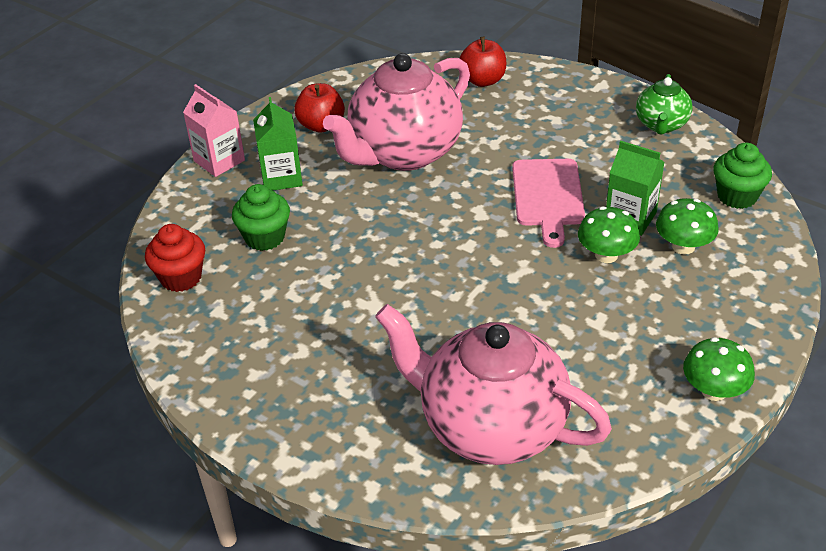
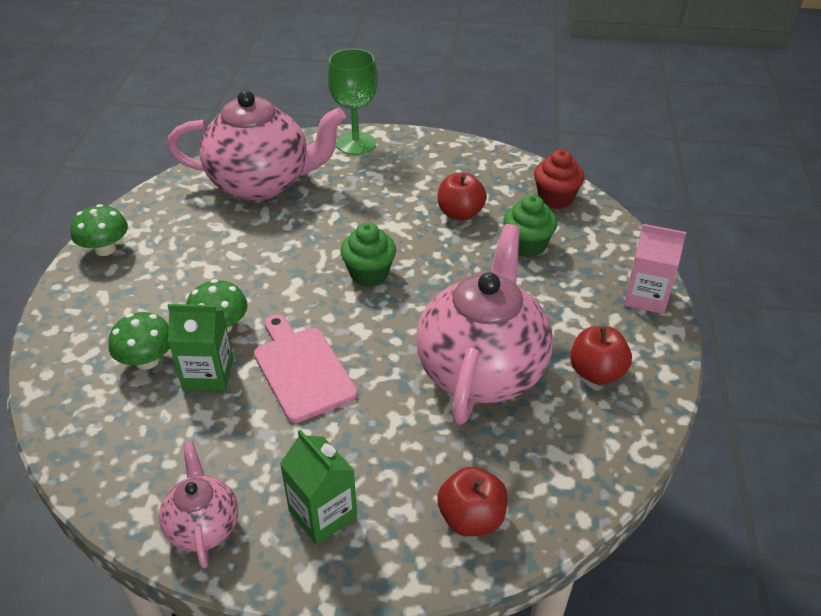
camera: 150 degrees right, 0 degrees up
green carton [253,97,303,190] -> green carton moved to [280,429,358,545]
green teapot [636,74,693,135] -> pink teapot [159,441,238,568]
green cupcake [713,142,772,209] -> green cupcake moved to [341,222,396,287]
none -> green goblet [328,49,378,155]
none -> red apple [438,172,487,221]

